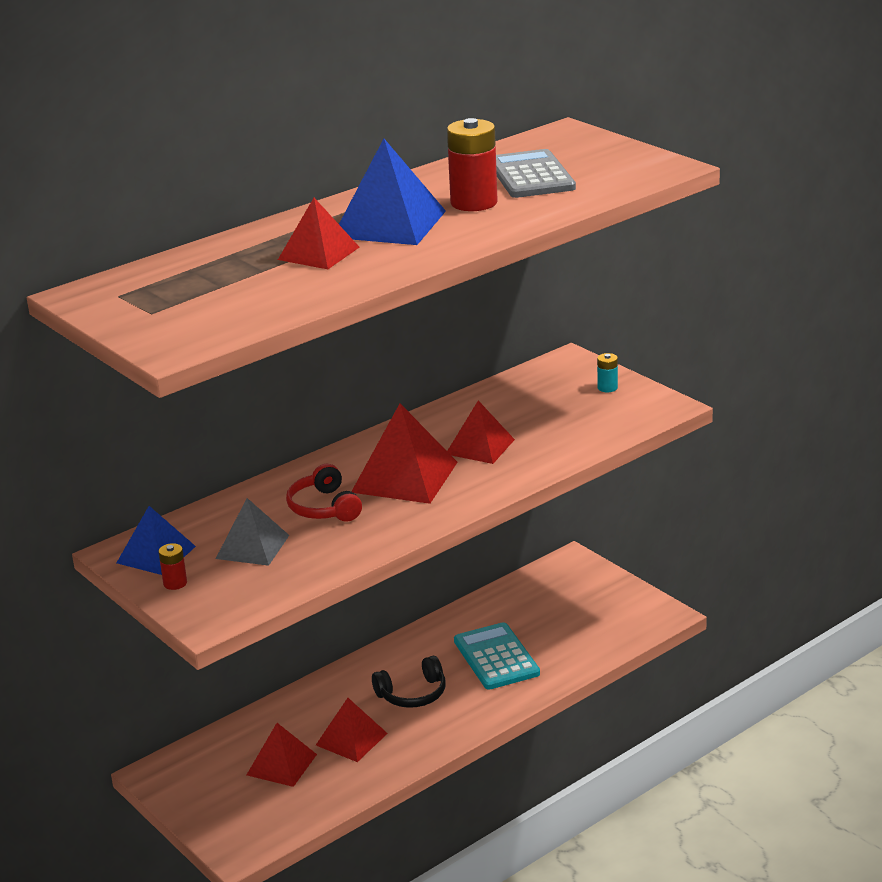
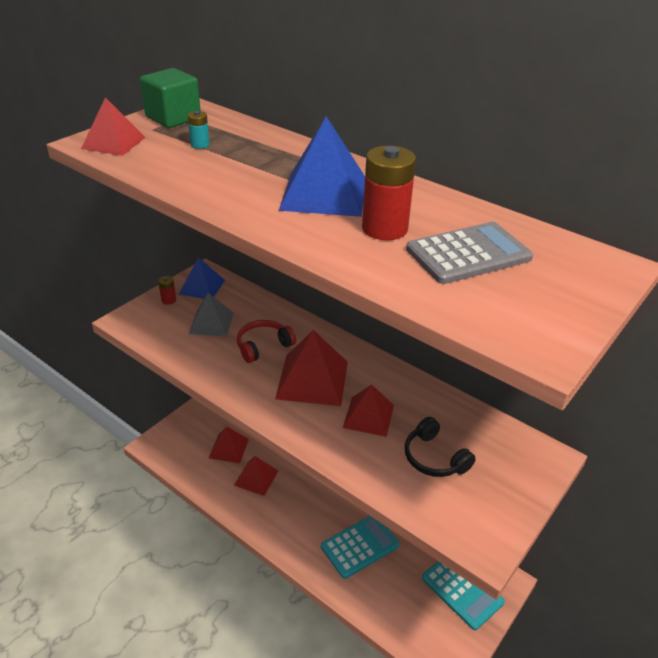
camera: 75 degrees right, 10 degrees up
red pyramid [278,198,360,269] -> red pyramid moved to [81,97,146,156]
black headphones [372,656,446,708] -> black headphones moved to [405,417,476,477]
turquoise battery [597,353,618,392] -> turquoise battery moved to [188,111,210,149]
none -> green cube [140,68,201,128]
none -> turquoise calculator [422,561,505,630]

